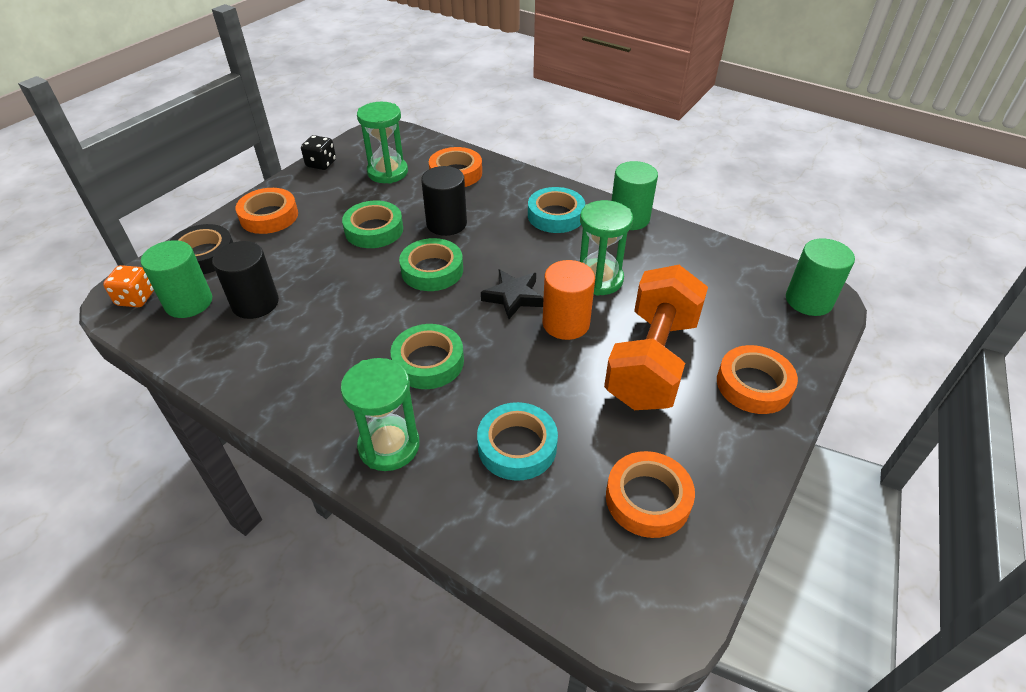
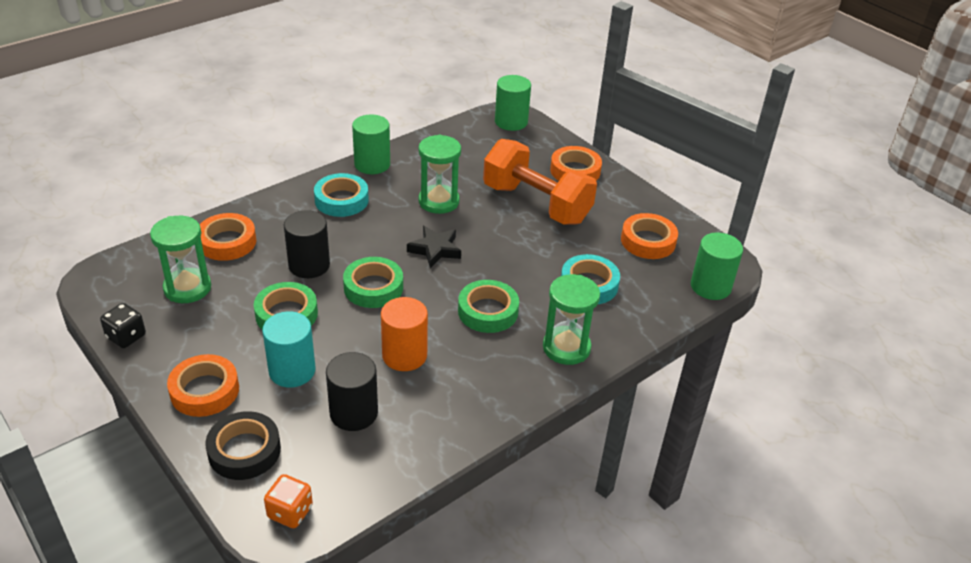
camera: 75 degrees left, 5 degrees down
green cylinder [141,240,212,318] -> green cylinder moved to [691,232,743,300]
orange cylinder [542,260,595,340] -> orange cylinder moved to [381,297,428,371]
none -> turquoise cylinder [262,311,316,387]

